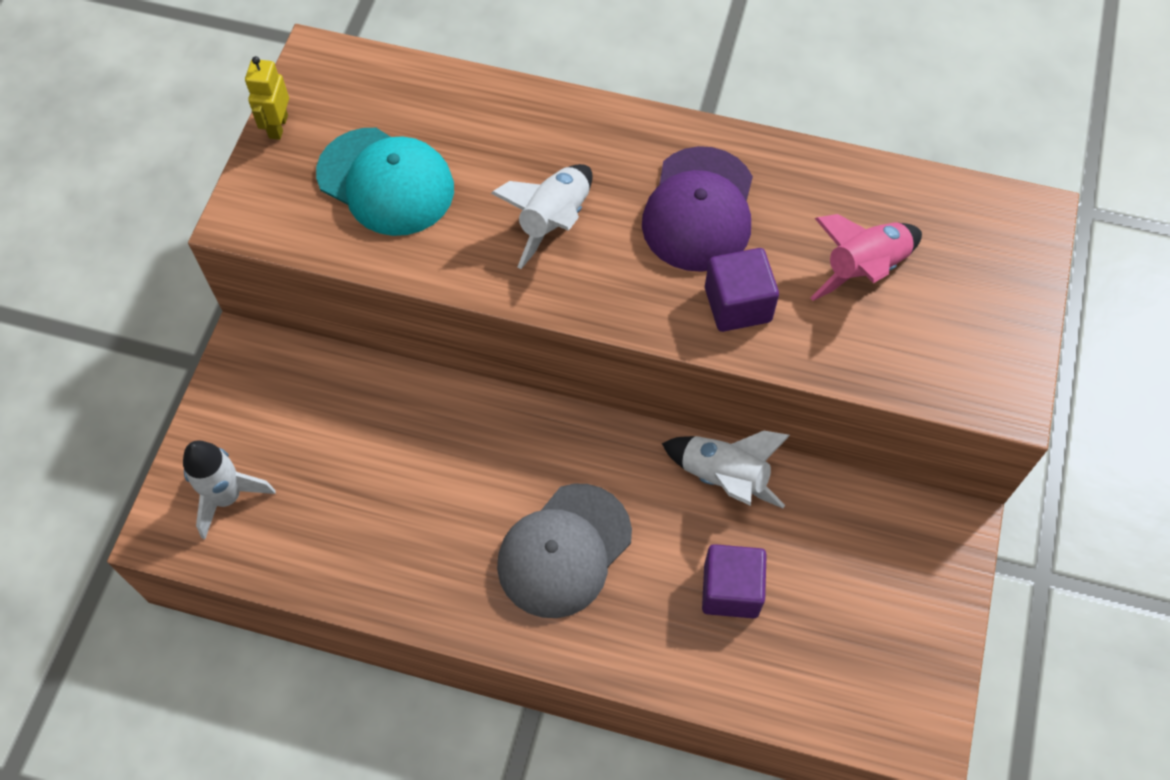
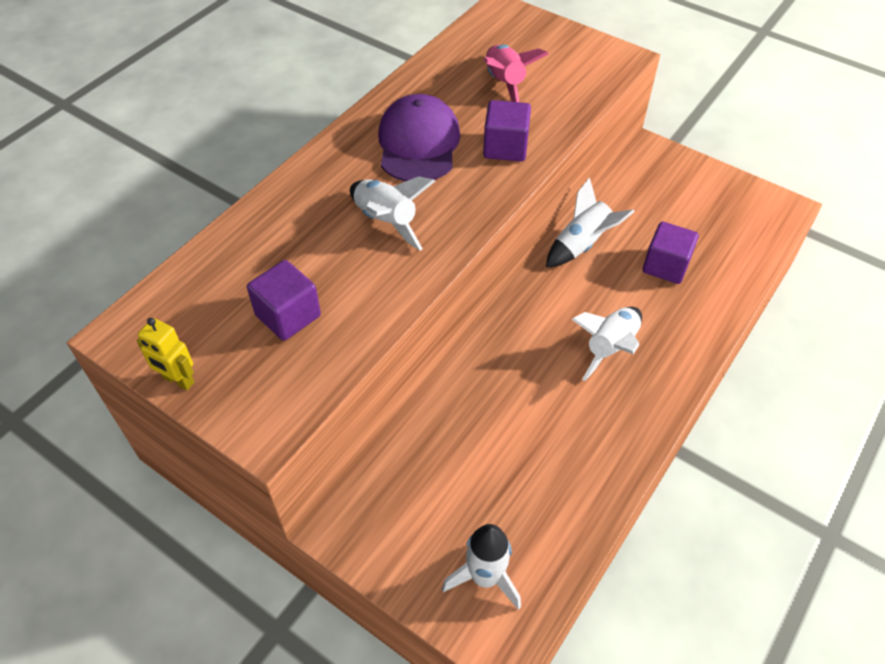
camera: 70 degrees left, 10 degrees down
turquoise cap [316,128,454,236] -> purple cube [247,260,321,341]
grey cap [497,484,632,618] -> white rocket [571,307,642,381]
purple cap [642,146,753,272] -> purple cap turned 120 degrees counterclockwise [378,94,460,182]

